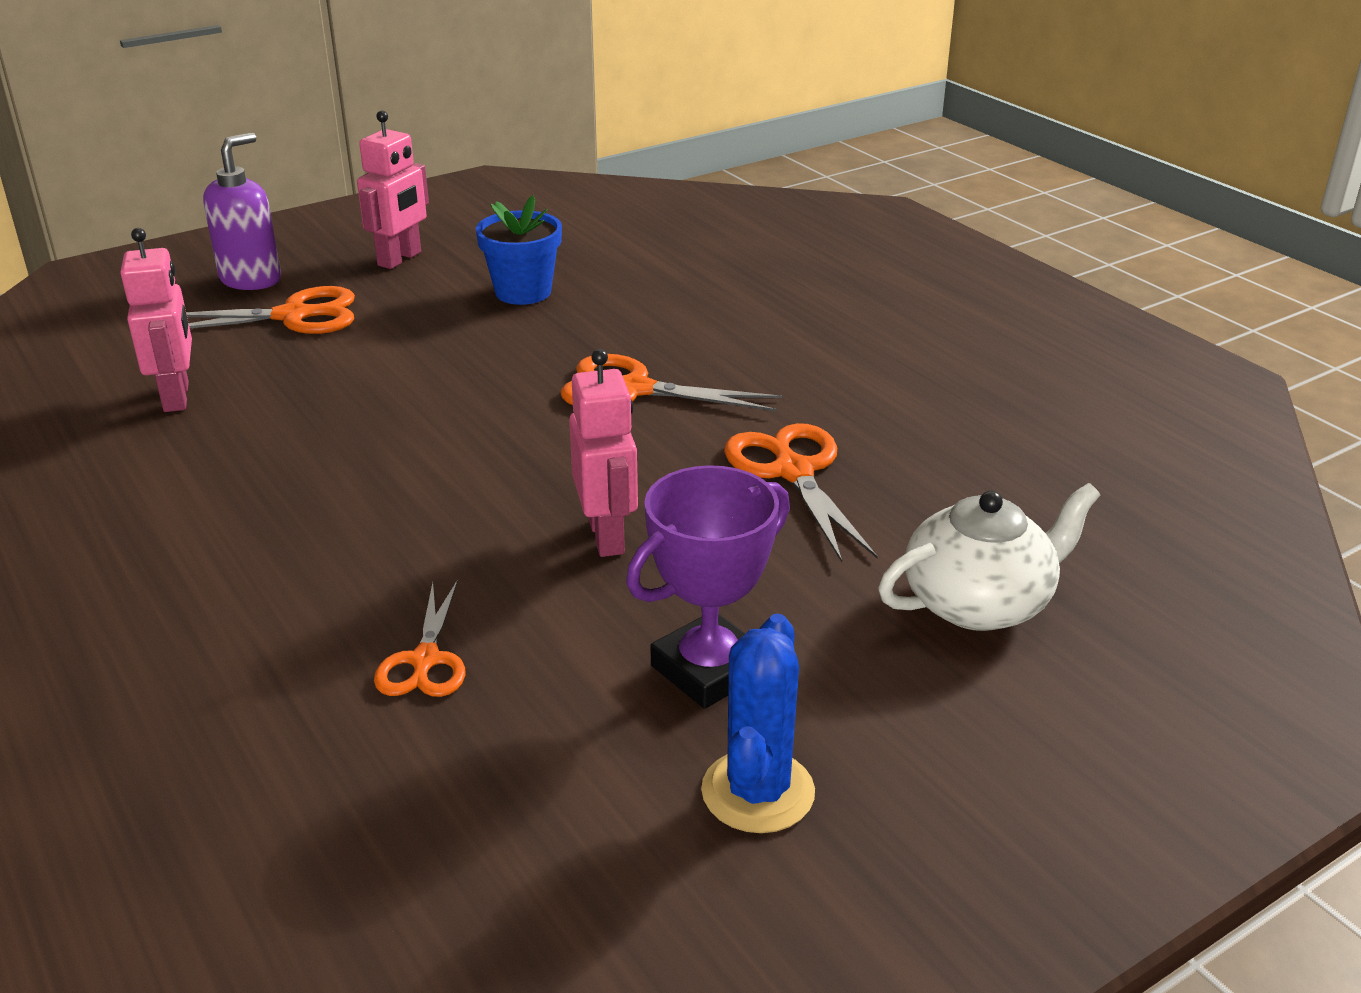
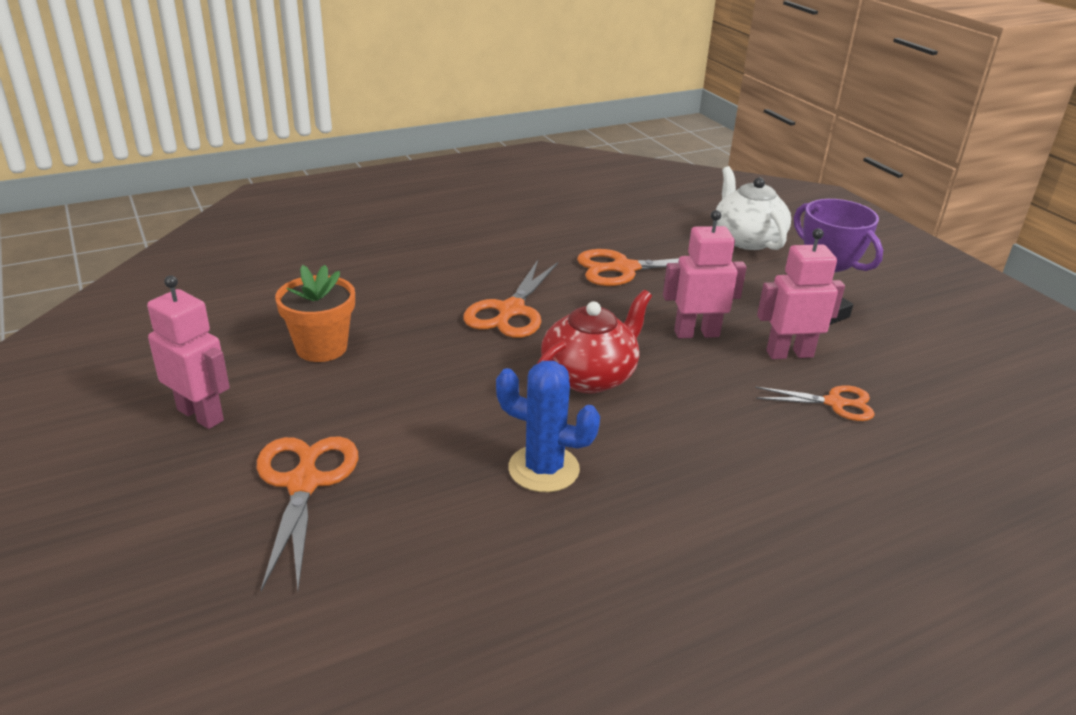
camera: 85 degrees left, 0 degrees up
pink robot [120,228,192,412] -> pink robot moved to [757,228,845,359]
purple soap dispenser [203,132,281,290] -> none
blue flower pot [476,195,562,305] -> orange flower pot [275,265,355,362]
blue cactus [701,614,815,833] -> blue cactus moved to [496,361,600,492]
none -> red teapot [537,290,652,393]

